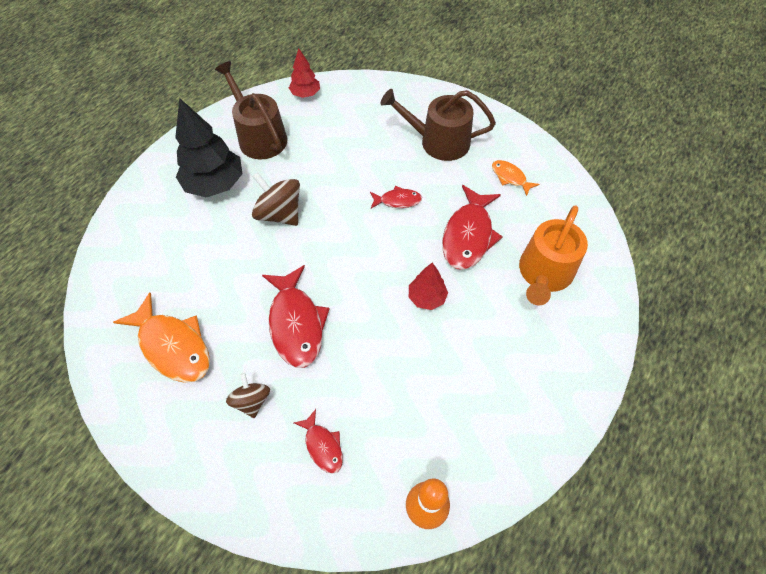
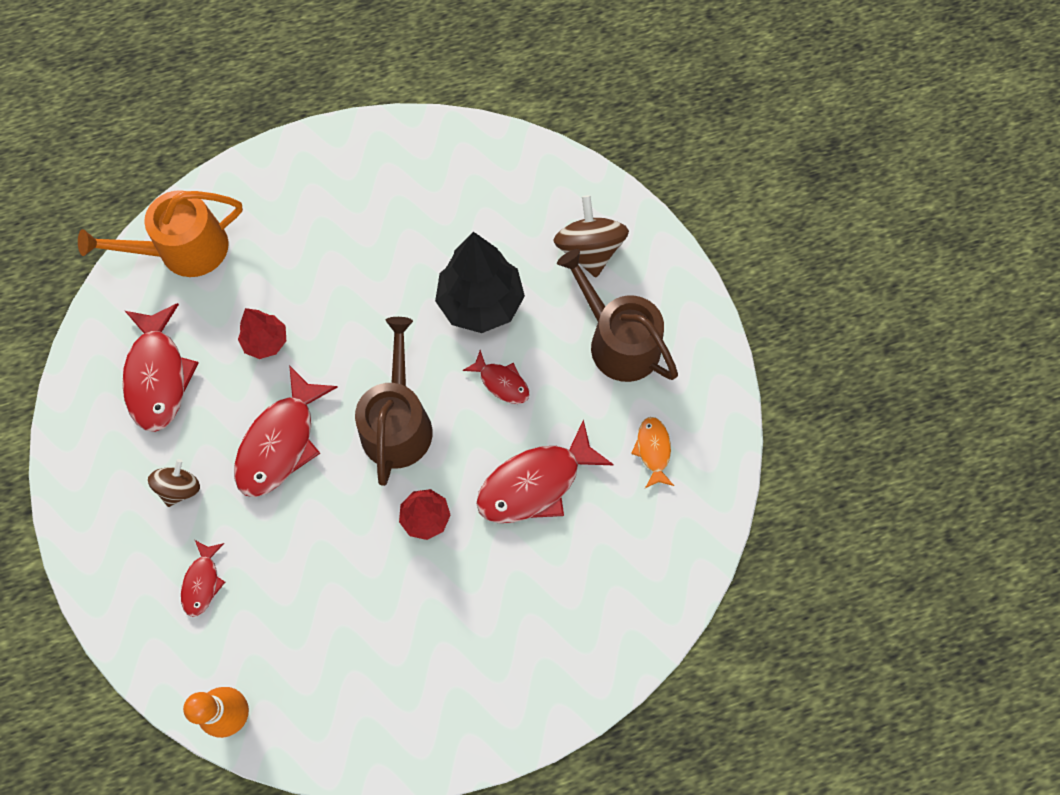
camera: 40 degrees right, 10 degrees up
orange fish [113,293,210,383] -> red fish [122,303,199,432]
black tree [175,98,243,197] -> black tree moved to [435,232,525,333]
brown watering can [215,61,287,159] -> brown watering can moved to [355,317,432,486]
brown spinning top [252,172,300,226] -> brown spinning top moved to [554,195,629,277]
red tree [289,48,320,98] -> red tree moved to [238,308,286,359]
orange watering can [519,205,588,305] -> orange watering can moved to [78,190,243,277]

